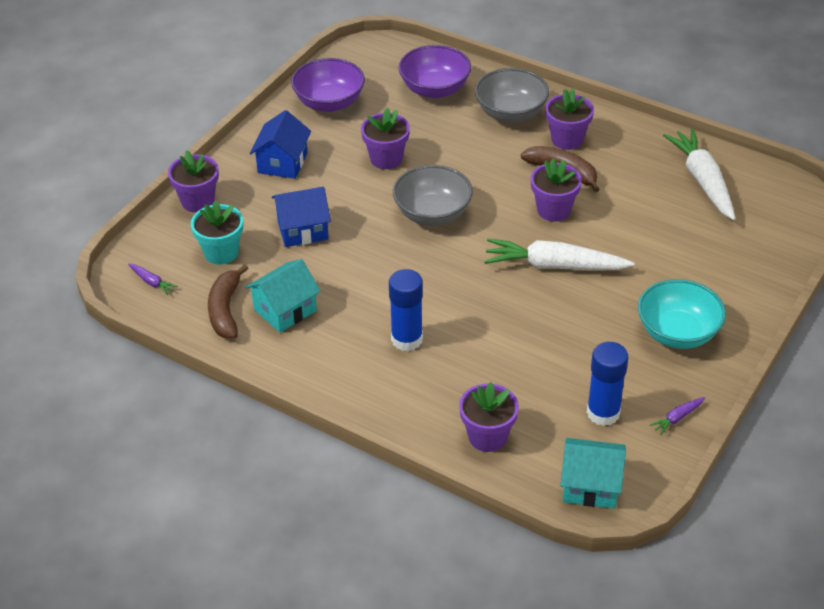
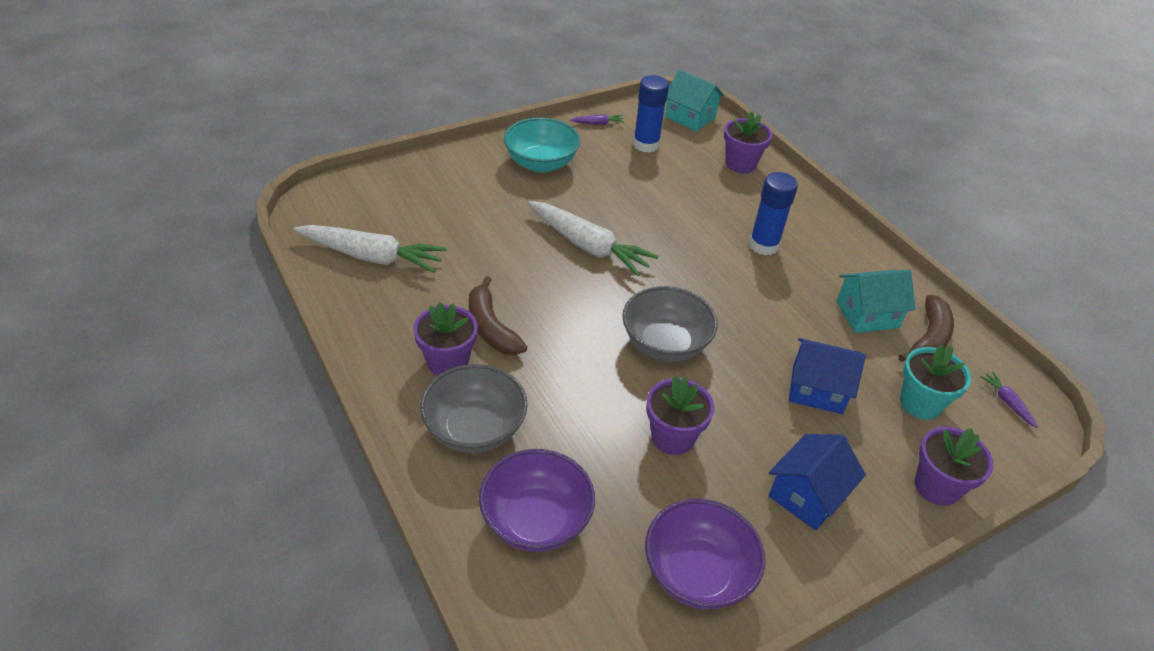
camera: 155 degrees left, 0 degrees up
purple flower pot [531,159,582,222] -> none
white carrot [663,128,736,220] -> white carrot turned 90 degrees counterclockwise [294,225,447,273]

